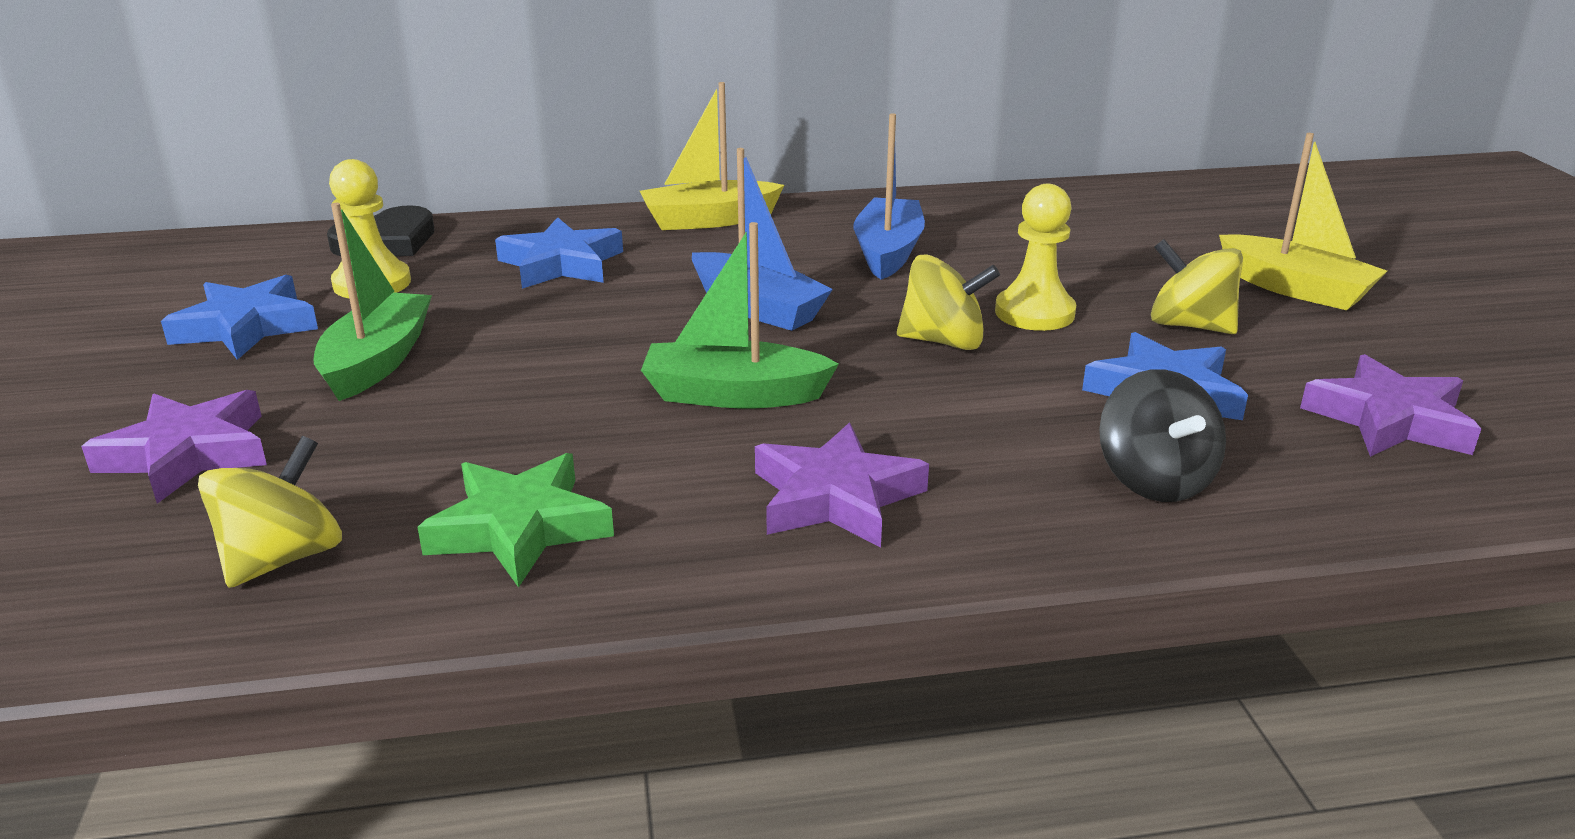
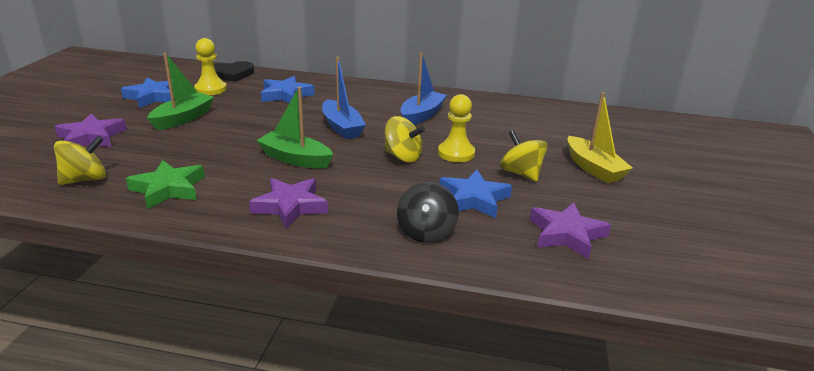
camera: 20 degrees right, 0 degrees up
yellow boat [640,82,784,230] -> none

